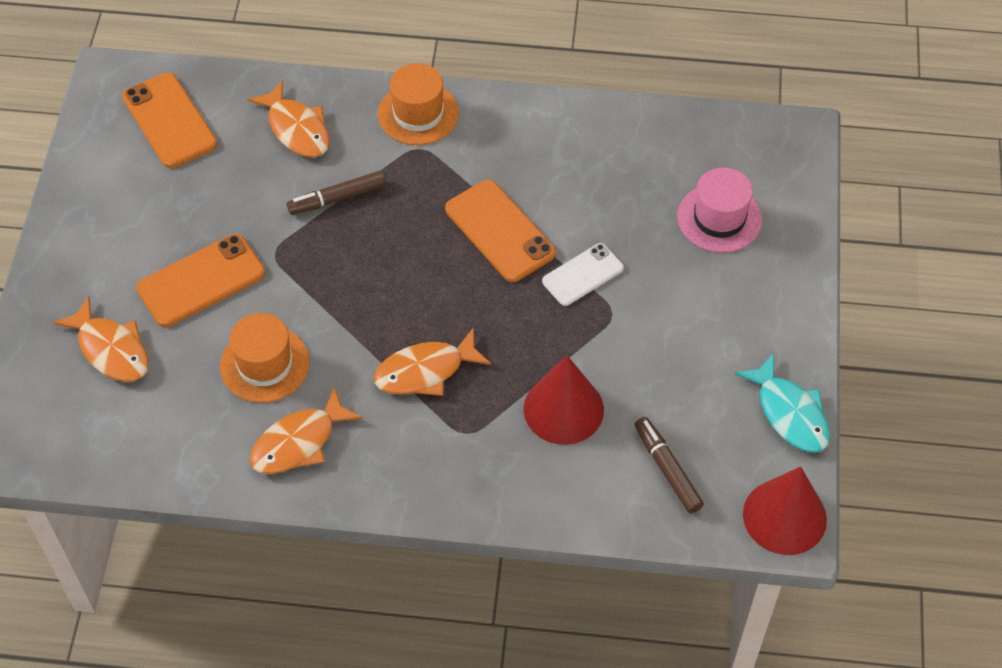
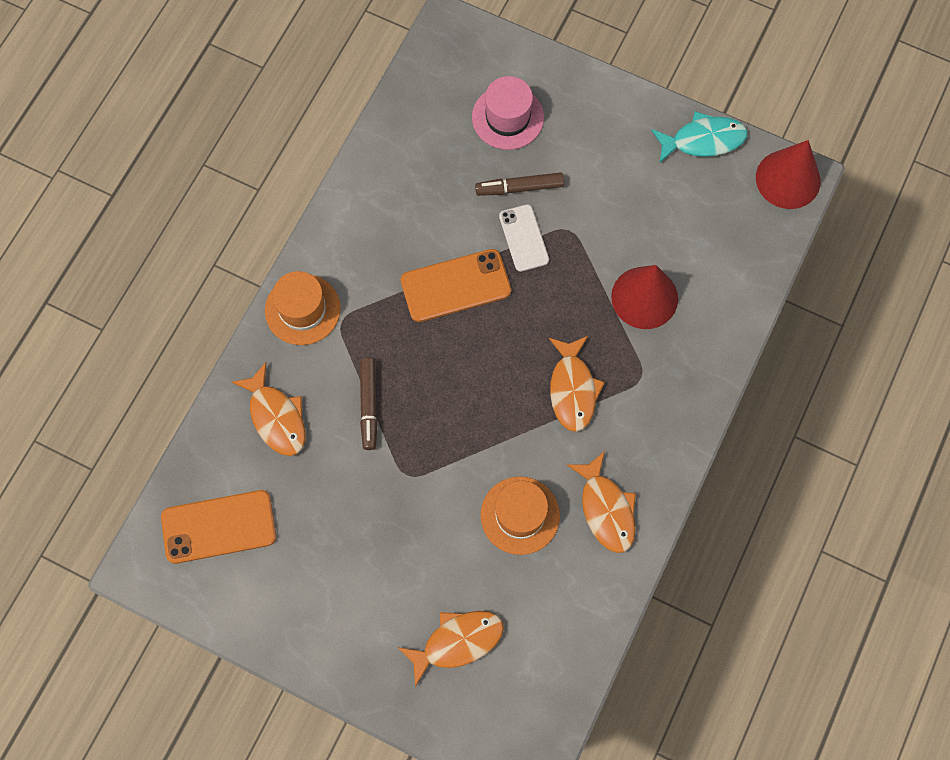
camera: 70 degrees left, 15 degrees up
orange phone [136,234,265,327] -> none
orange fish [247,80,330,157] -> orange fish turned 75 degrees clockwise [231,362,305,456]
brown marker [635,417,704,513] -> brown marker moved to [475,172,564,196]

